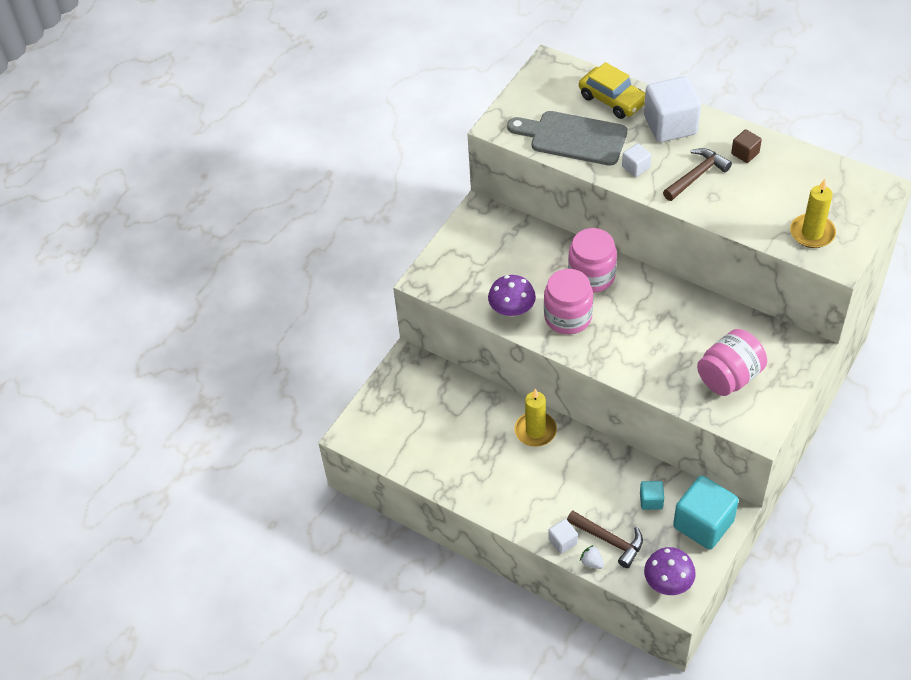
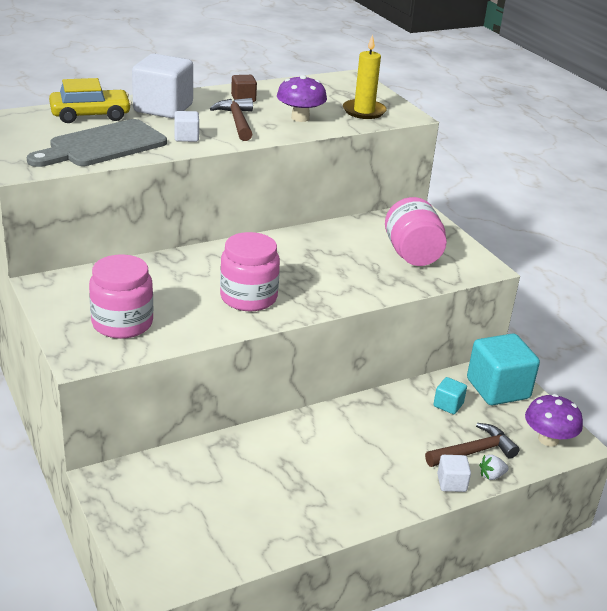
camera: 65 degrees left, 20 degrees down
purple mushroom [488,275,536,317] -> purple mushroom moved to [277,75,327,122]
yellow candle [515,389,557,447] -> none
pink jar [568,228,617,293] -> pink jar moved to [89,254,153,339]

